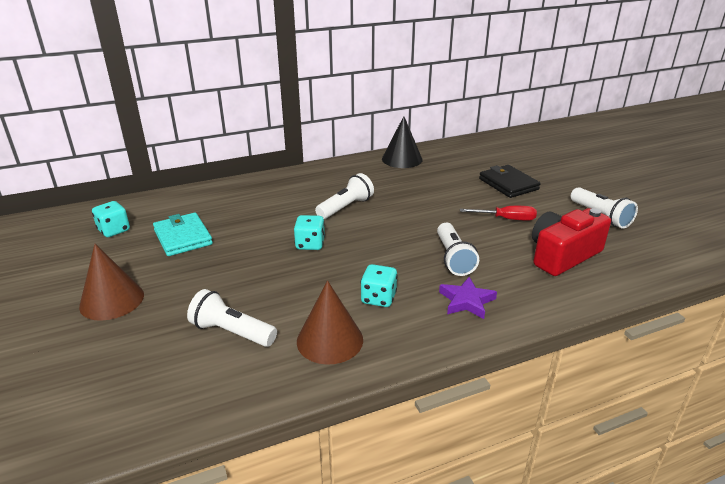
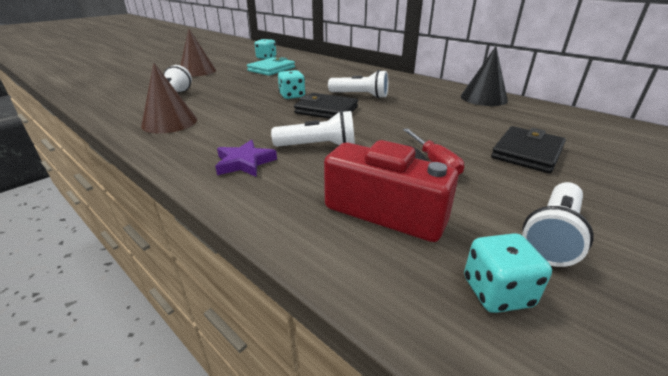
camera: 65 degrees right, 0 degrees up
turquoise dice [361,264,398,307] -> turquoise dice moved to [464,233,552,313]
white flashlight [437,223,479,276] -> white flashlight turned 150 degrees counterclockwise [271,110,355,147]
none -> black wallet [294,93,358,119]

